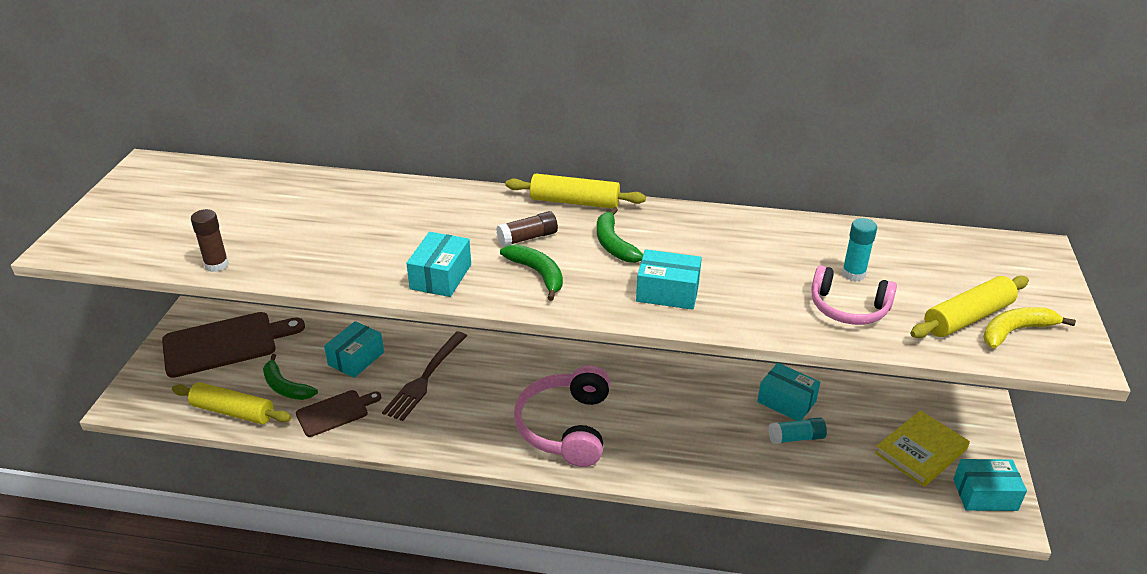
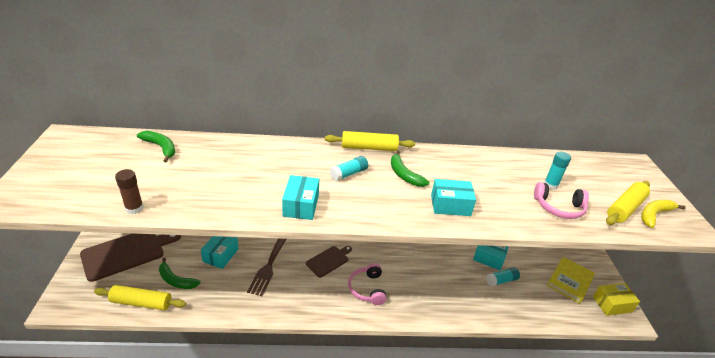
camera: 15 degrees left, 0 degrees up
brown cutting board [296,390,382,437] -> brown cutting board moved to [306,246,352,278]
brown glue stick [496,211,558,247] -> turquoise glue stick [330,156,368,181]
green banana [500,244,563,301] -> green banana moved to [137,131,175,162]
pink headphones [514,365,610,467] -> pink headphones [348,263,387,305], size x0.62
turquoise box [953,459,1027,511] -> yellow box [593,283,640,316]

